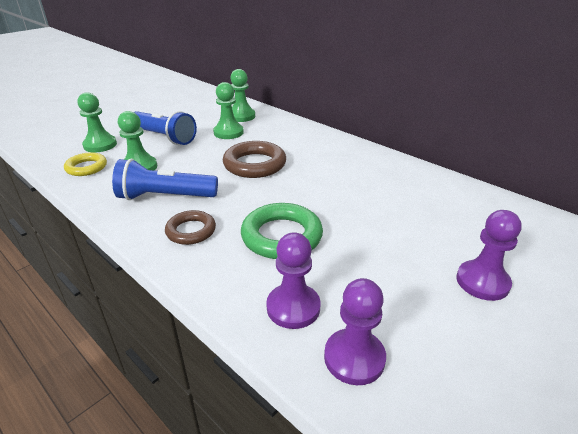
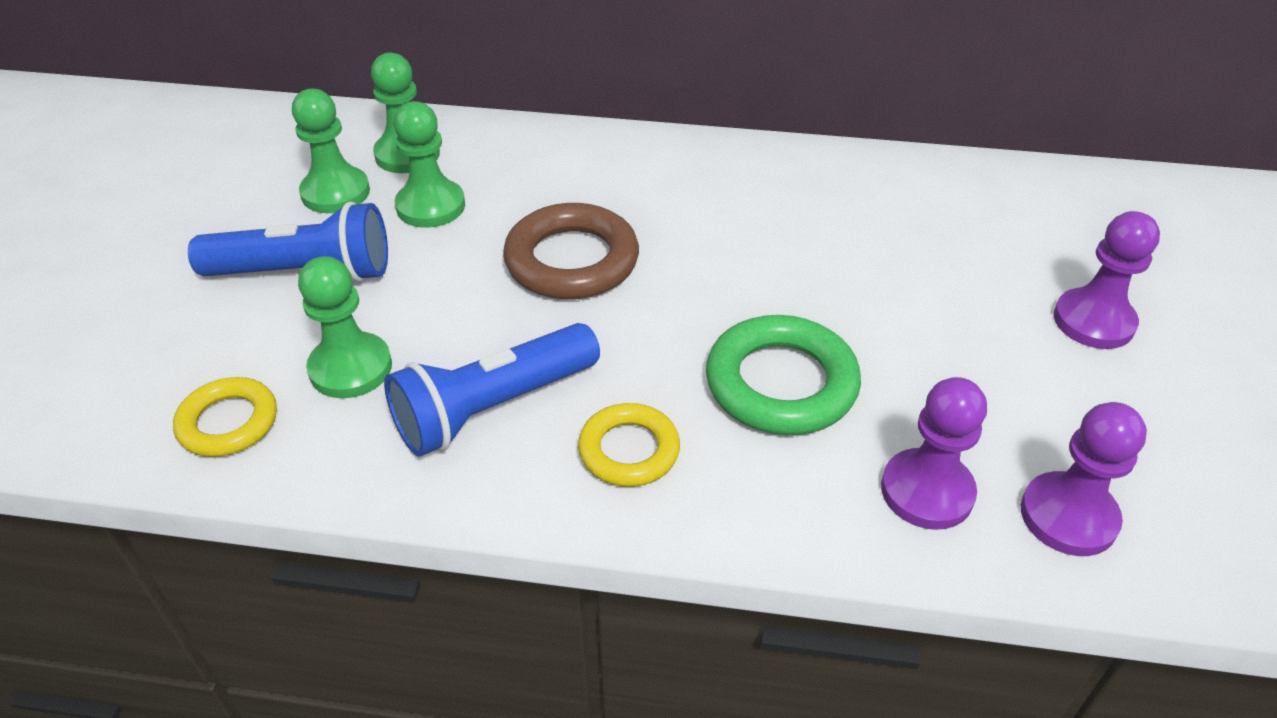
camera: 35 degrees left, 10 degrees up
green pawn [78,92,117,152] -> green pawn moved to [292,88,370,213]
brown ring [165,210,216,245] -> yellow ring [578,403,680,487]

